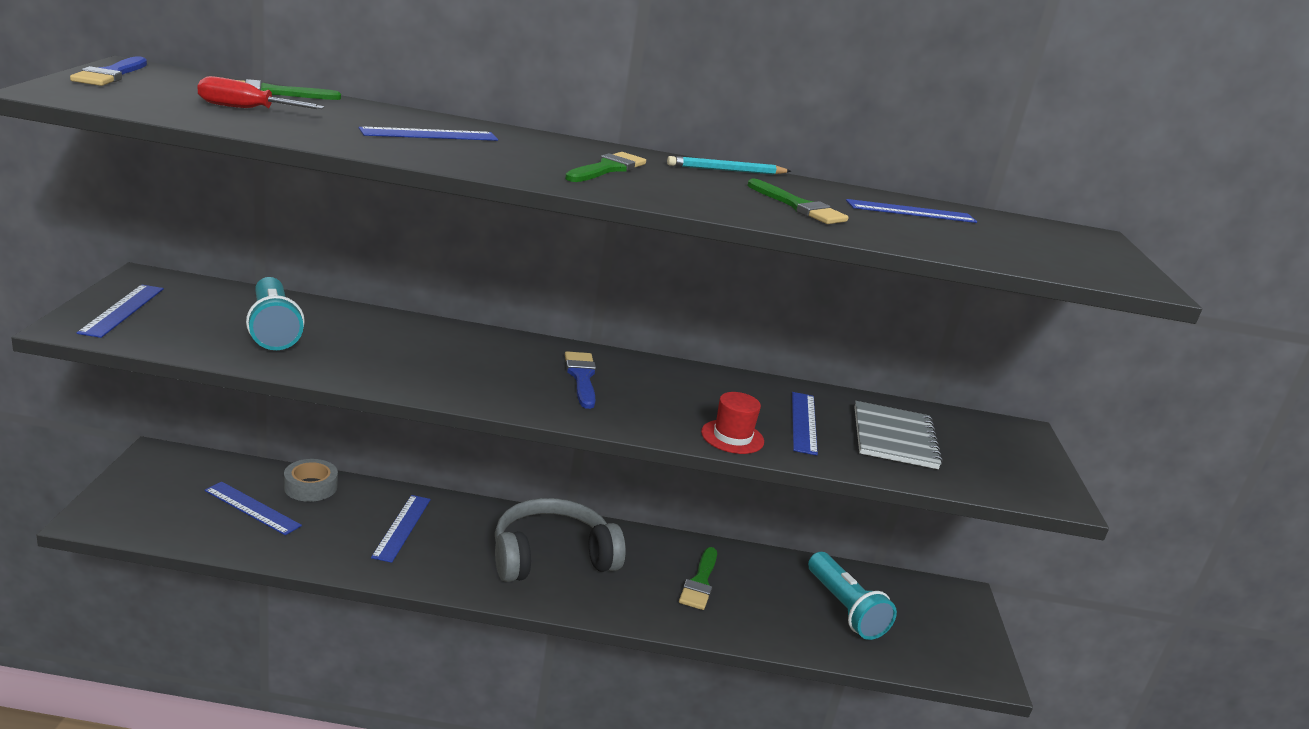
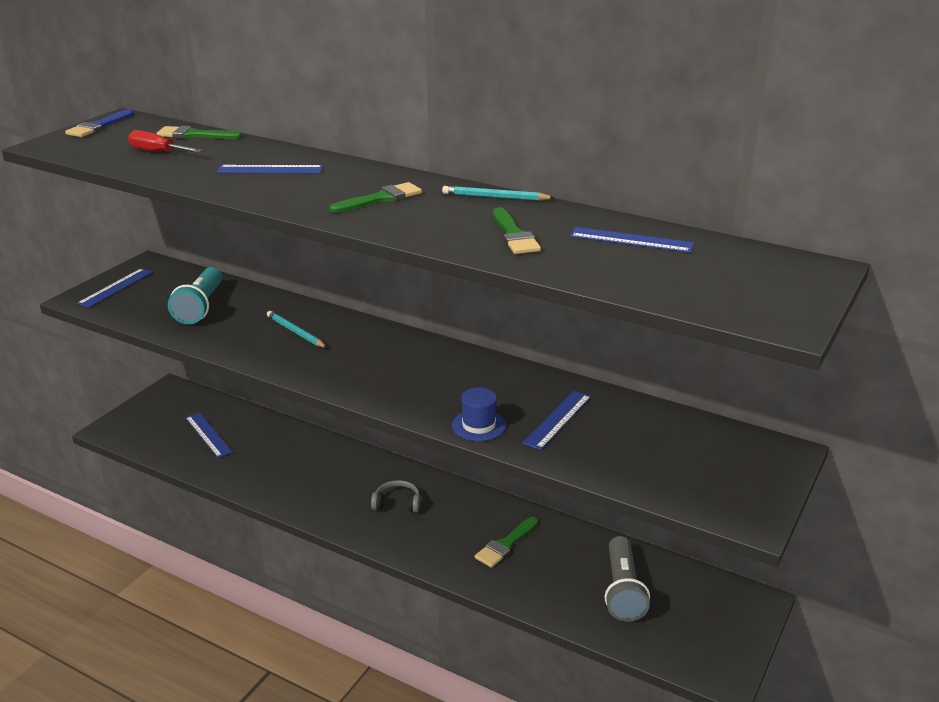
camera: 30 degrees right, 5 degrees up
grey tape [284,459,338,502] -> none
blue ruler [371,495,431,563] -> none
grey headphones [495,498,626,582] -> grey headphones [371,480,420,513], size x0.48
blue brush [565,351,596,409] -> none
red hat [701,392,764,454] -> blue hat [452,387,506,441]
turquoise flashlight [808,552,897,640] -> grey flashlight [605,536,650,622]
grey notebook [854,401,943,469] -> none
none -> turquoise pencil [267,311,327,348]

